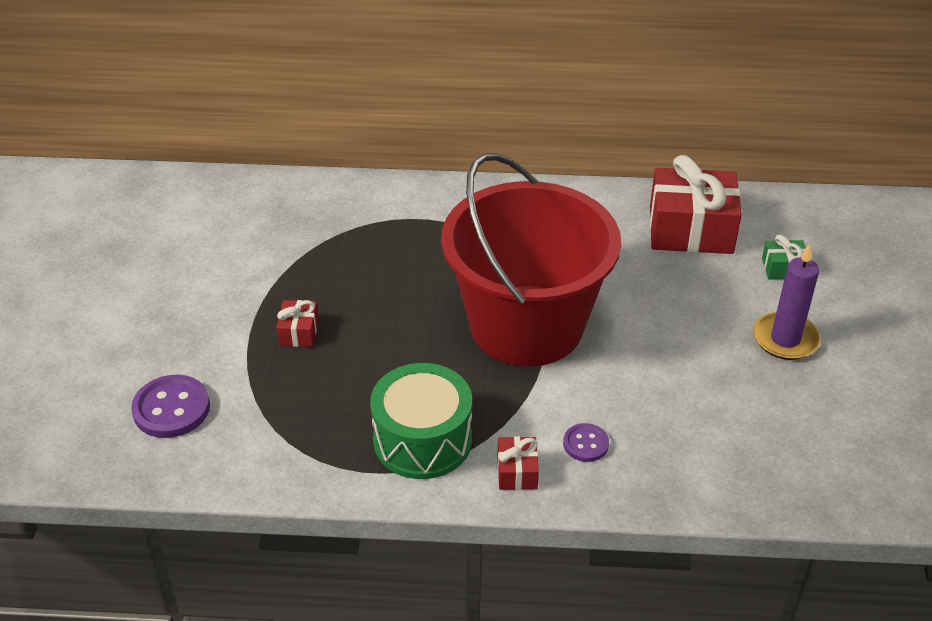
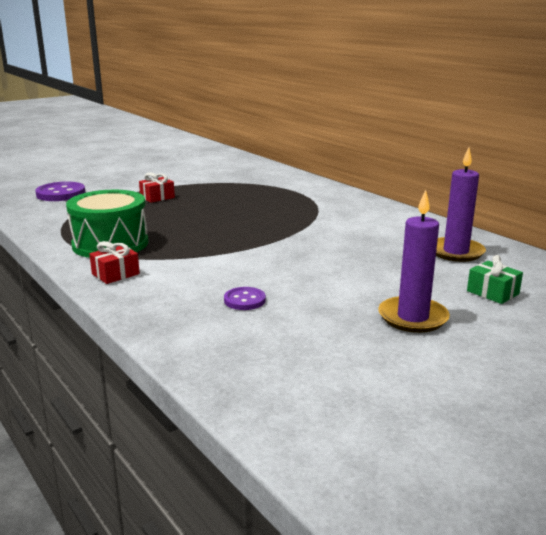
camera: 50 degrees right, 20 degrees down
red bucket [441,153,621,366] -> none
purple button [563,423,609,462] -> purple button moved to [224,287,266,310]
red gift [650,155,742,254] -> purple candle [436,148,486,262]

